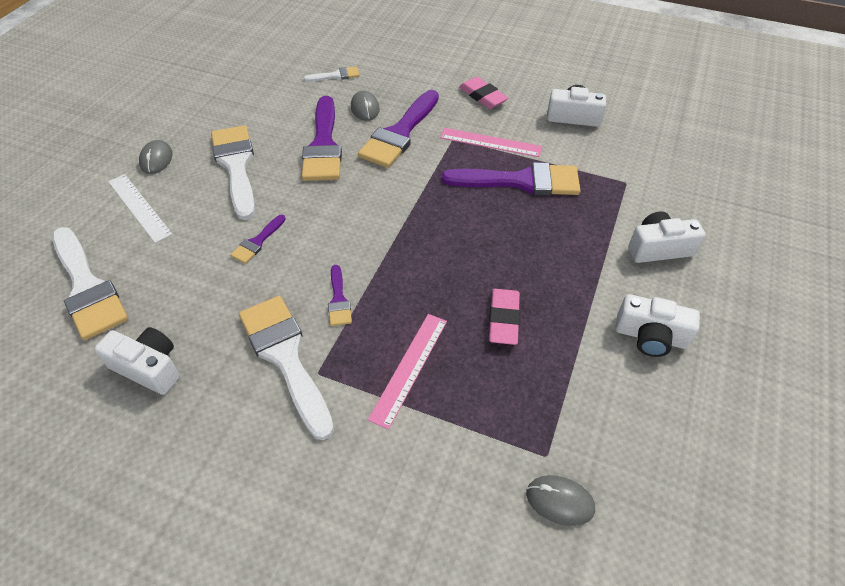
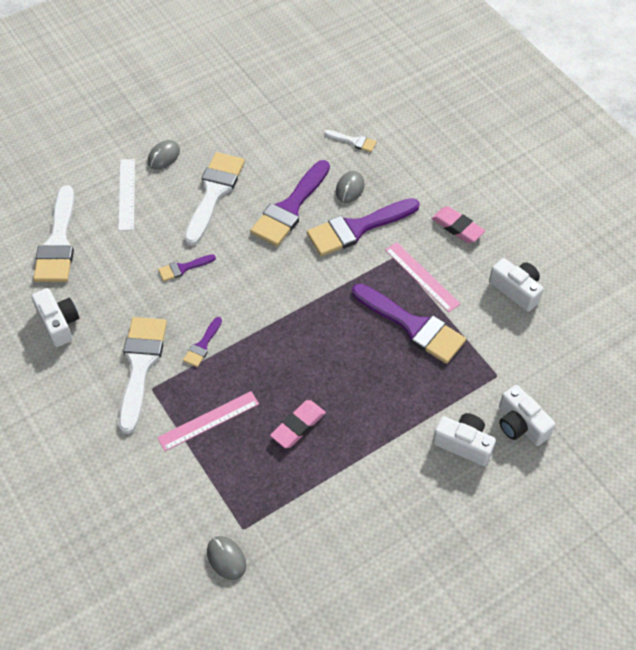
camera: 35 degrees right, 5 degrees up
pink eraser [459,77,509,109] -> pink eraser turned 45 degrees counterclockwise [431,206,485,243]
white camera [615,294,700,357] -> white camera moved to [499,385,555,446]

